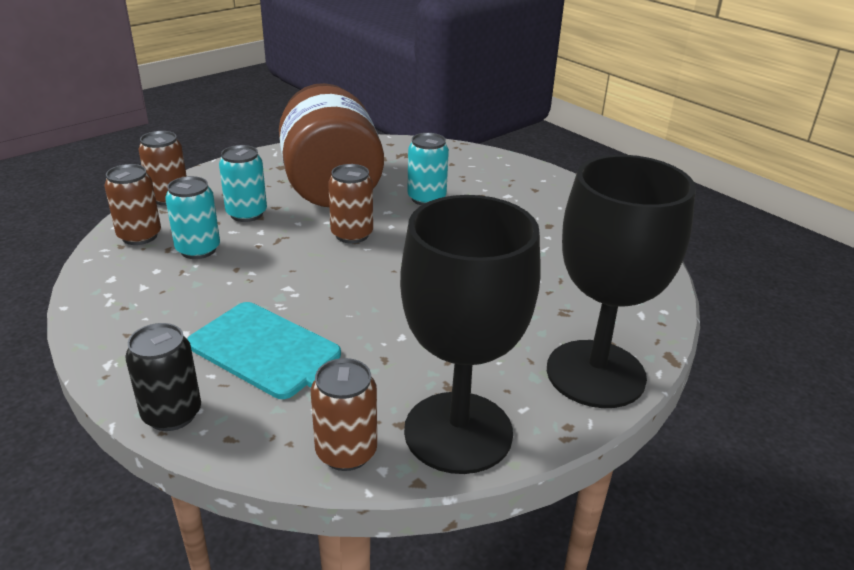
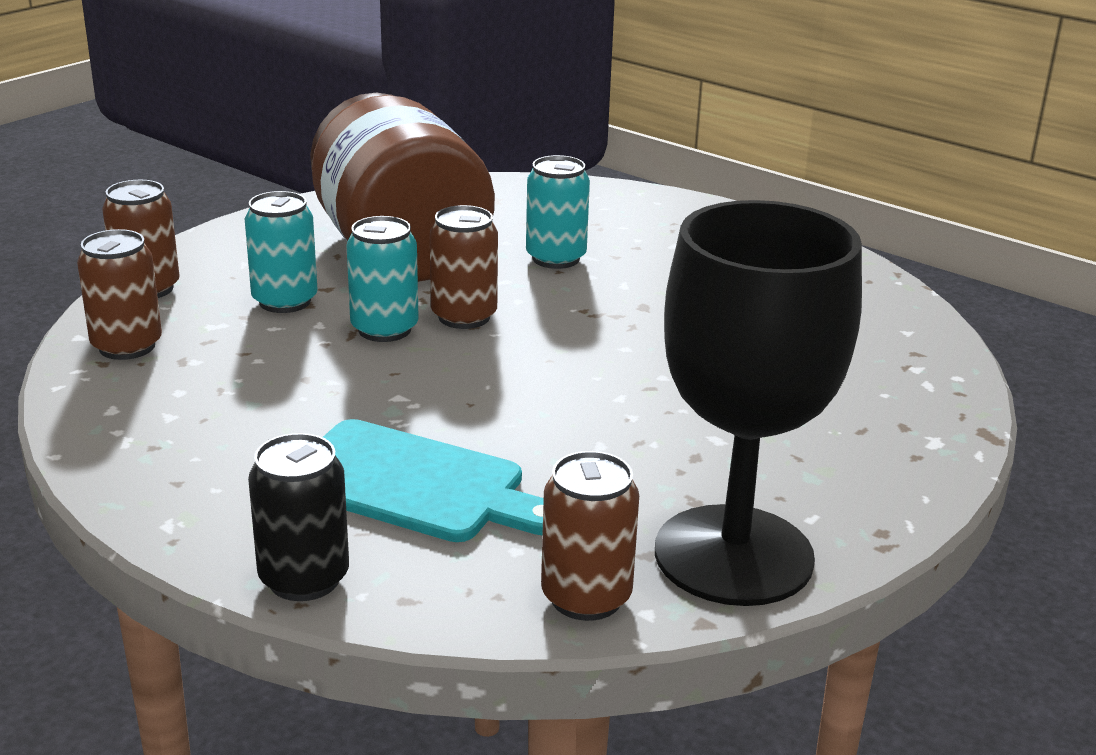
camera: 10 degrees left, 5 degrees down
turquoise can [165,176,220,259] -> turquoise can moved to [346,216,419,342]
black goblet [547,155,696,408] -> none

